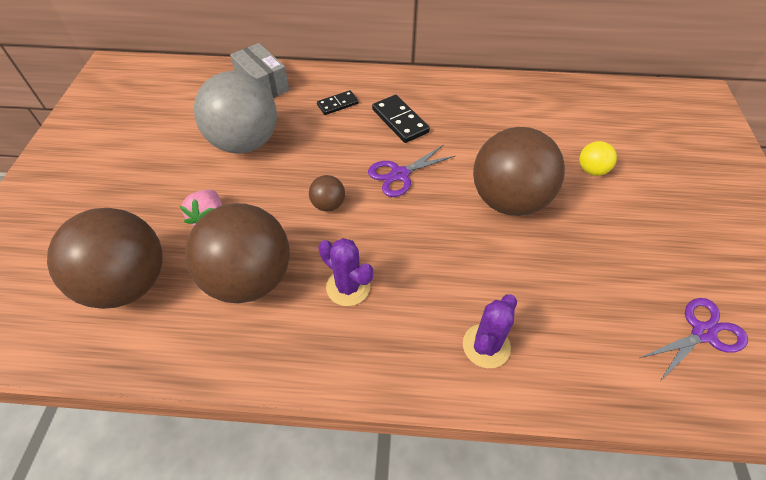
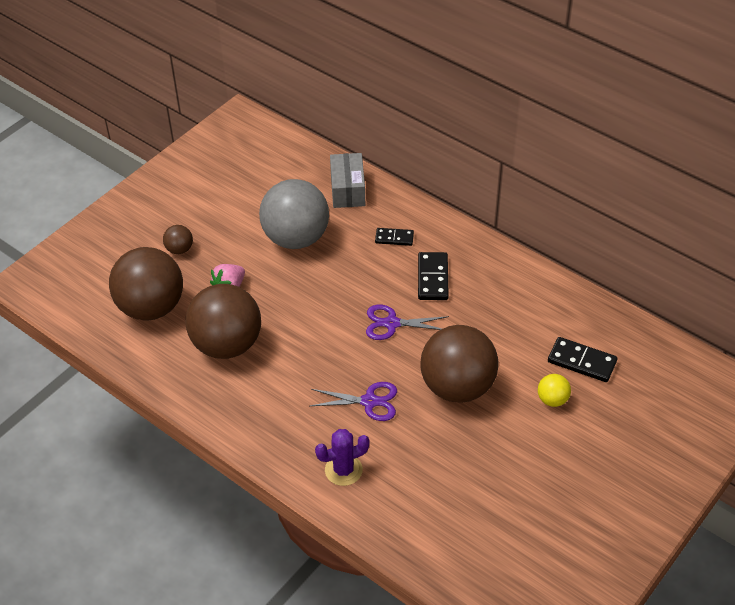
camera: 35 degrees right, 5 degrees down
brown ball [309,175,345,211] -> brown ball moved to [163,225,193,254]
purple cactus [318,238,373,306] -> none
purple scissors [640,298,748,381] -> purple scissors moved to [310,382,397,421]
none -> black domino [548,337,617,382]

